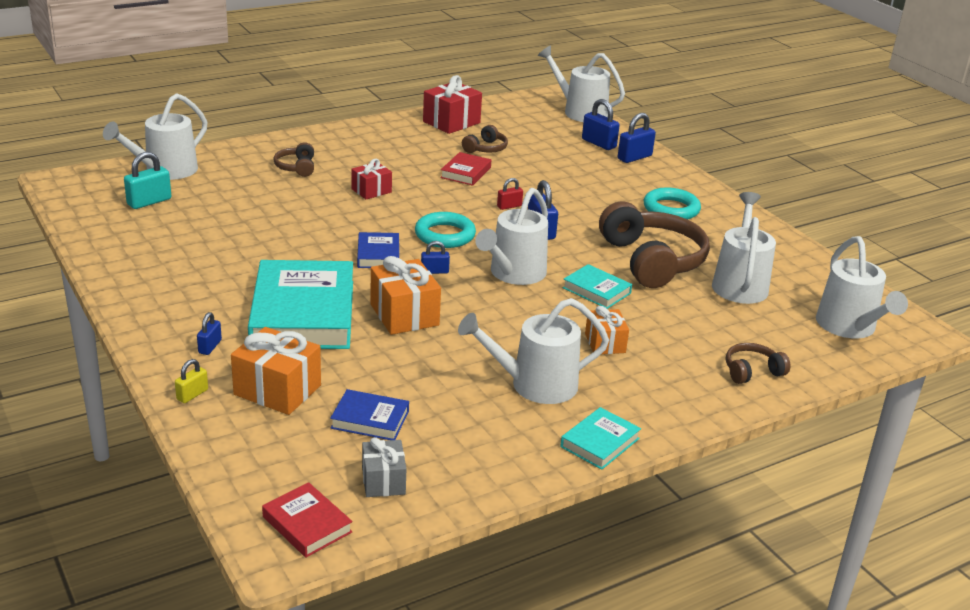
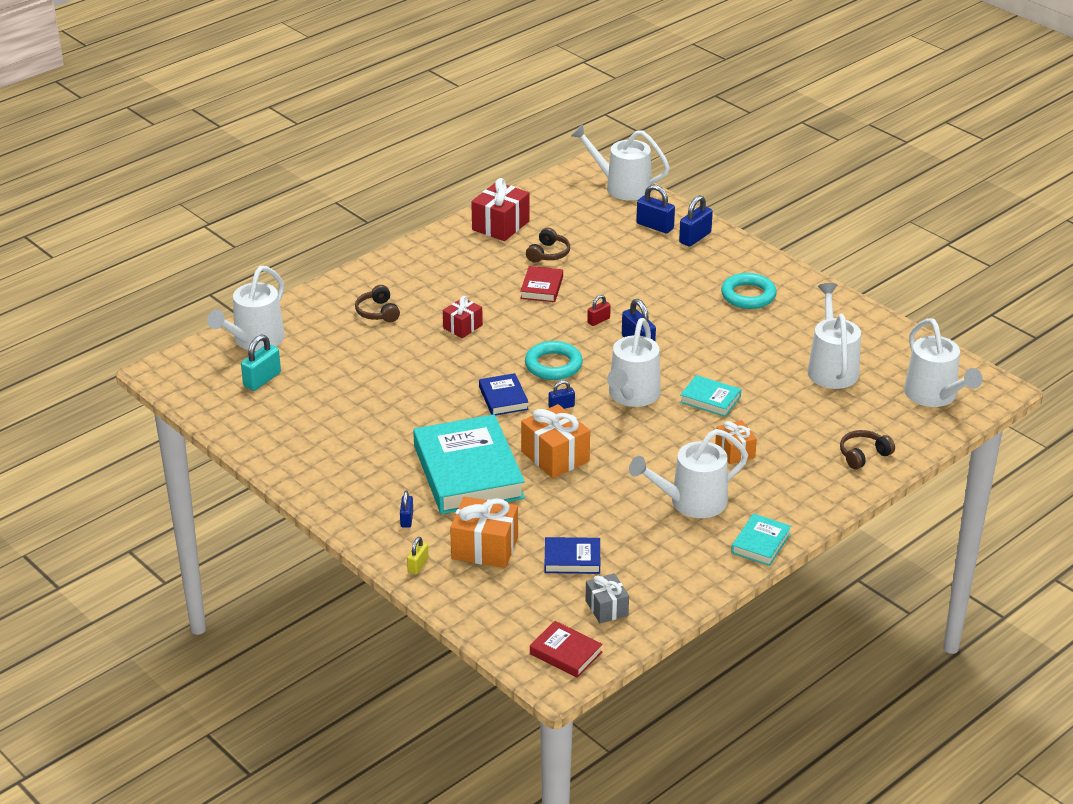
camera: 10 degrees left, 5 degrees up
brown headphones [599,201,710,288] -> none

